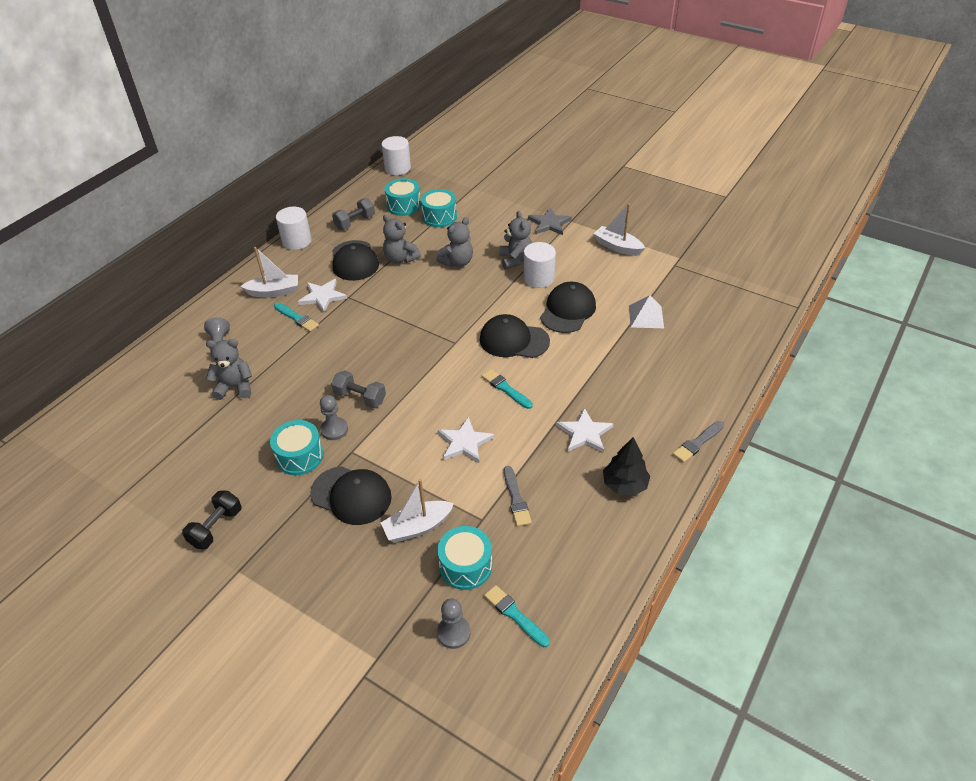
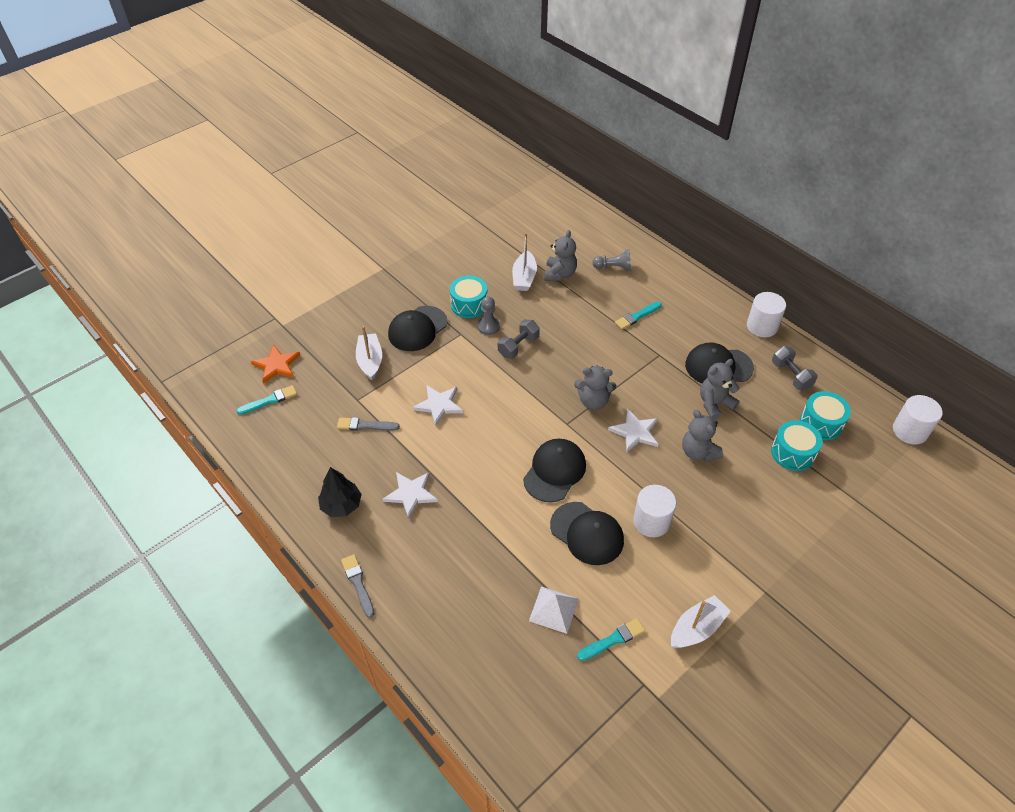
camera: 105 degrees right, 5 degrees up
black dumbbell [182,491,241,549] -> none
white boat [240,247,298,298] -> white boat moved to [512,233,537,291]
white star [298,279,347,313] -> white star moved to [608,409,658,452]
turquoise drum [437,526,492,590] -> none
grey pawn [437,598,471,649] -> orange star [251,345,300,384]
turquoise brush [482,369,533,409] -> turquoise brush moved to [577,618,645,661]
grey teddy bear [499,211,532,269] -> grey teddy bear moved to [574,366,616,410]
grey star [528,207,572,235] -> none

